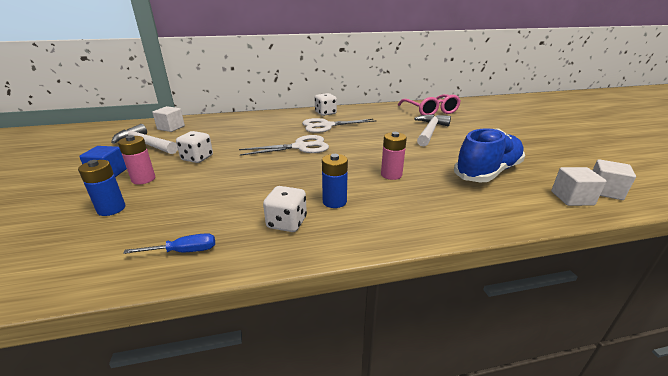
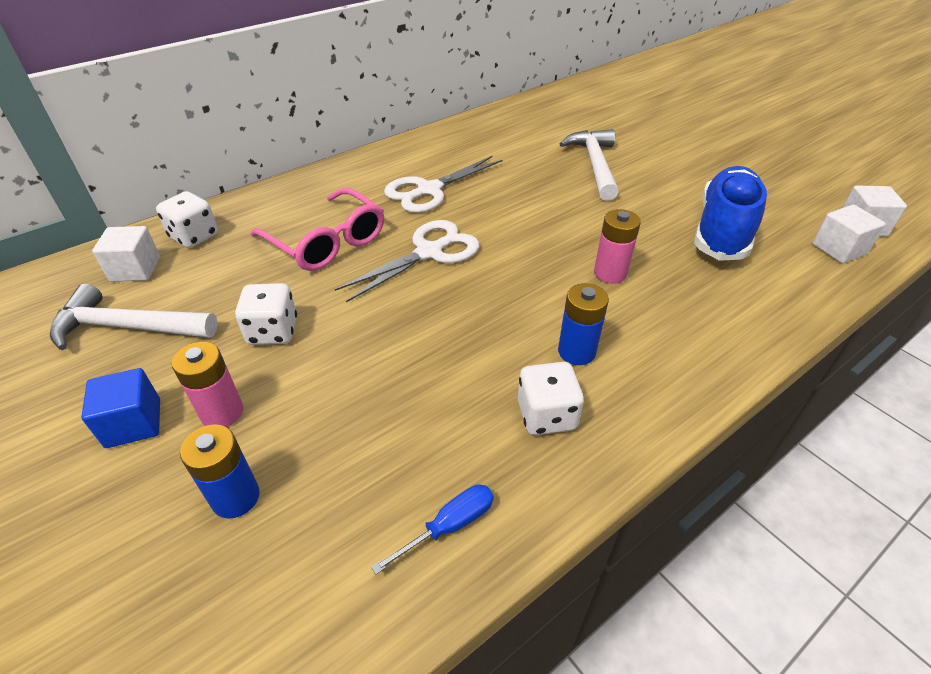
camera: 25 degrees left, 15 degrees up
white dice [315,93,337,116] -> white dice moved to [156,191,218,248]
pink glasses [398,94,461,115] -> pink glasses moved to [251,188,384,271]

